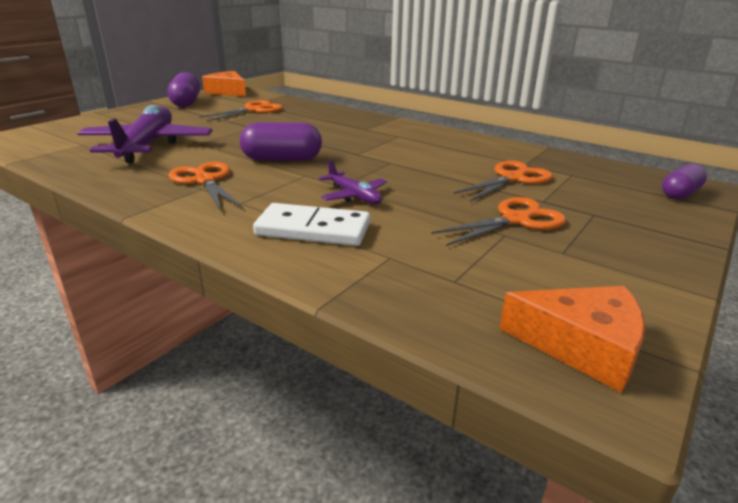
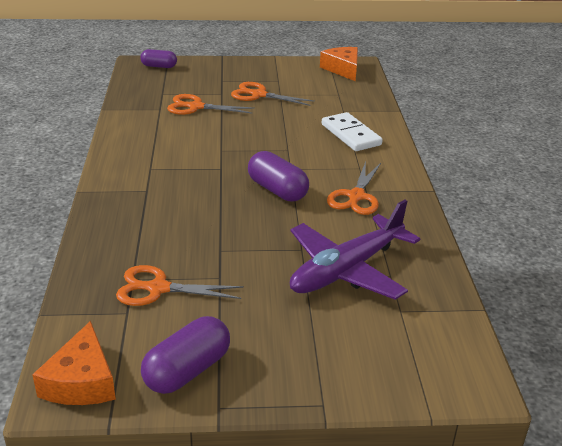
camera: 130 degrees left, 5 degrees up
purple plane [319,159,387,204] -> none

